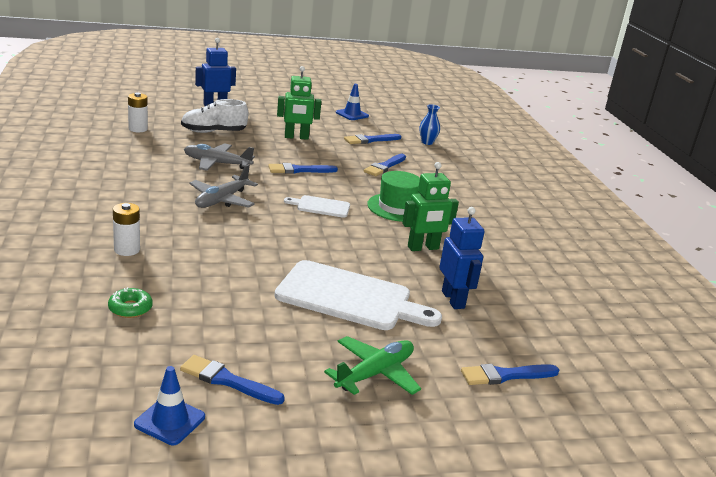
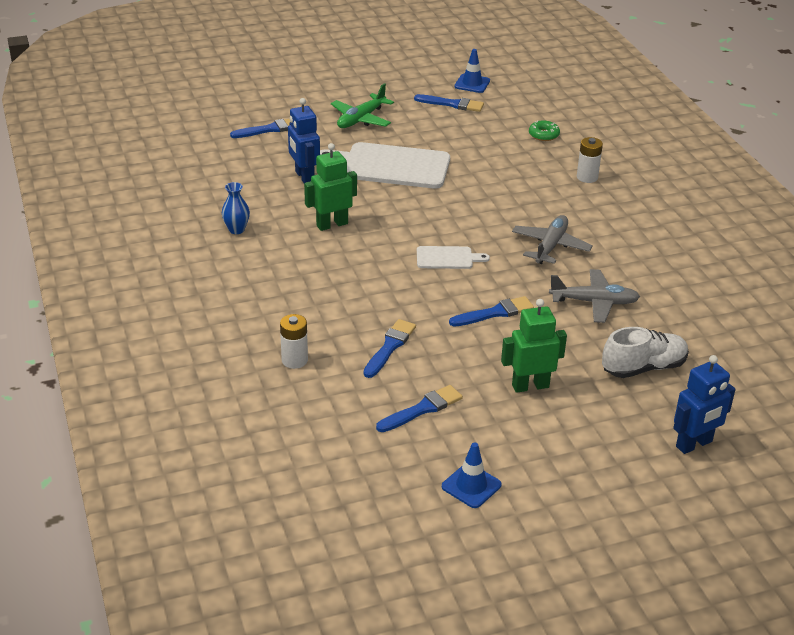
camera: 175 degrees right, 10 degrees up
white battery [128,92,148,132] -> white battery moved to [280,314,308,369]
green hat [367,171,420,222] -> none
blue vase [419,104,440,145] -> blue vase moved to [222,182,250,234]

